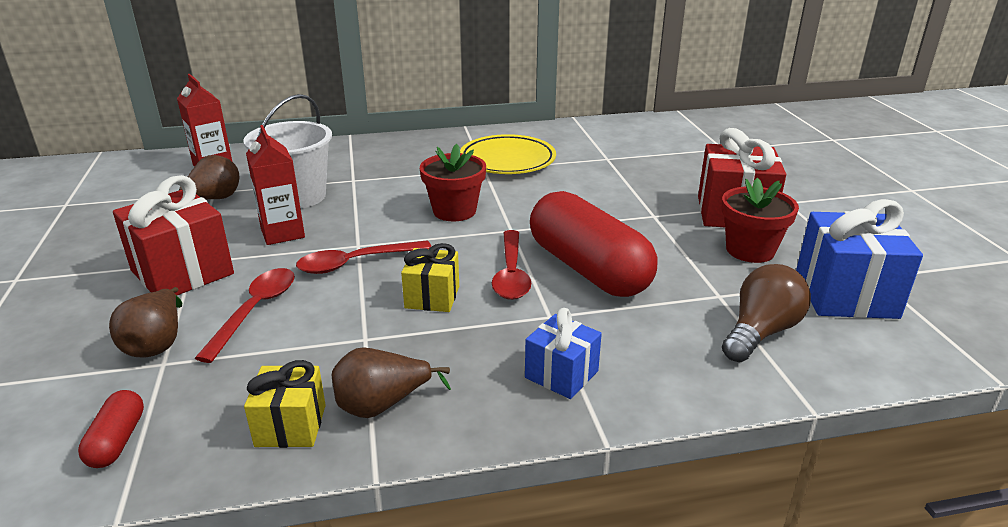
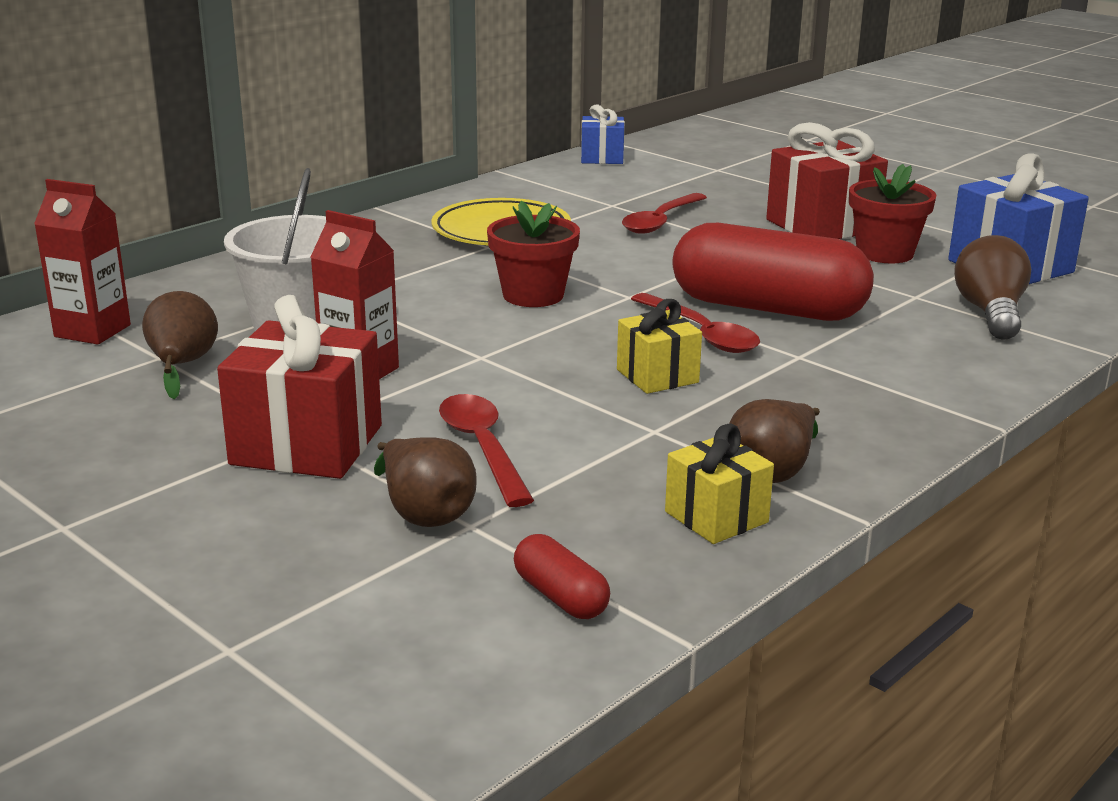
camera: 35 degrees left, 5 degrees down
red spoon [296,241,432,274] -> red spoon moved to [622,193,707,234]
blue gift [525,308,602,399] -> blue gift moved to [581,105,625,164]

